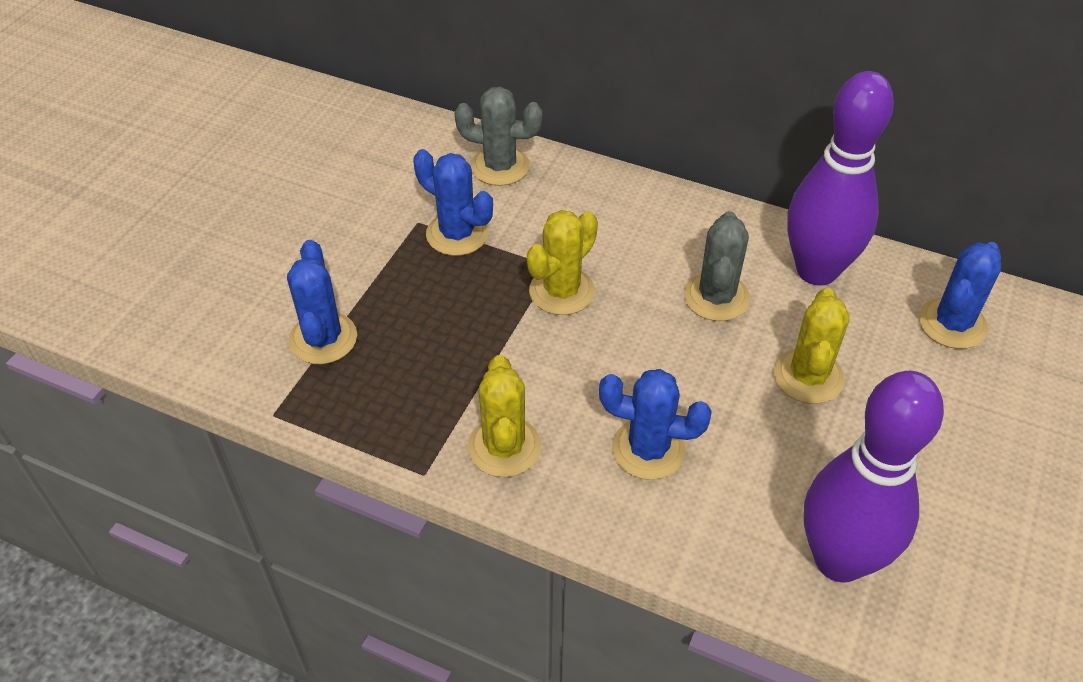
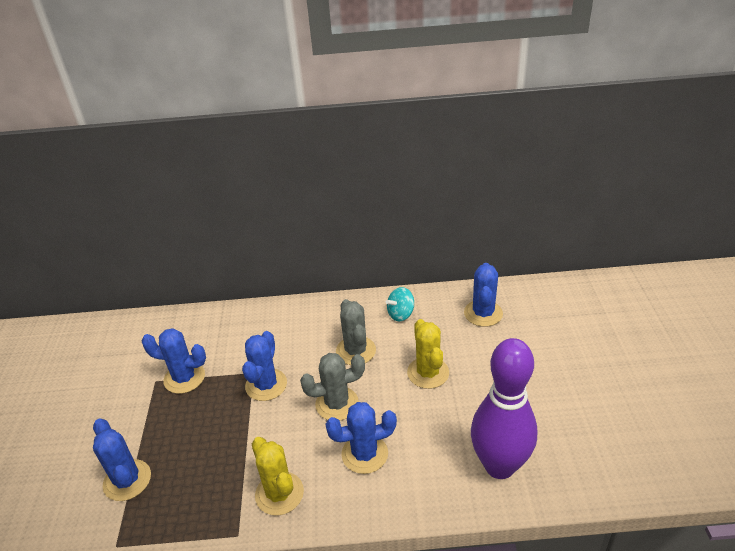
camera: 25 degrees left, 10 degrees down
grey cactus [454,87,543,186] -> grey cactus moved to [300,353,365,421]
yellow cactus [527,210,598,315] -> blue cactus [242,331,287,401]
purple bowling pin [787,71,894,286] -> turquoise spinning top [386,287,414,321]

